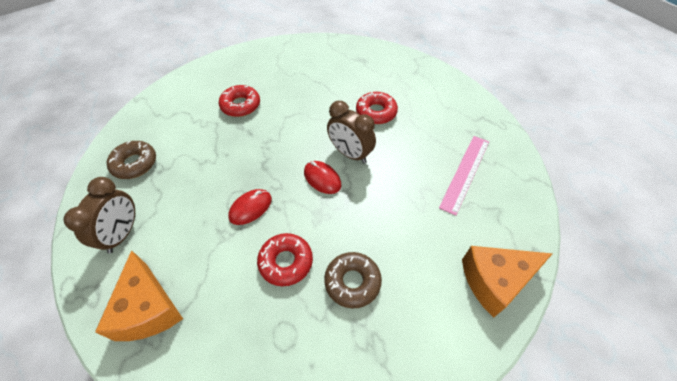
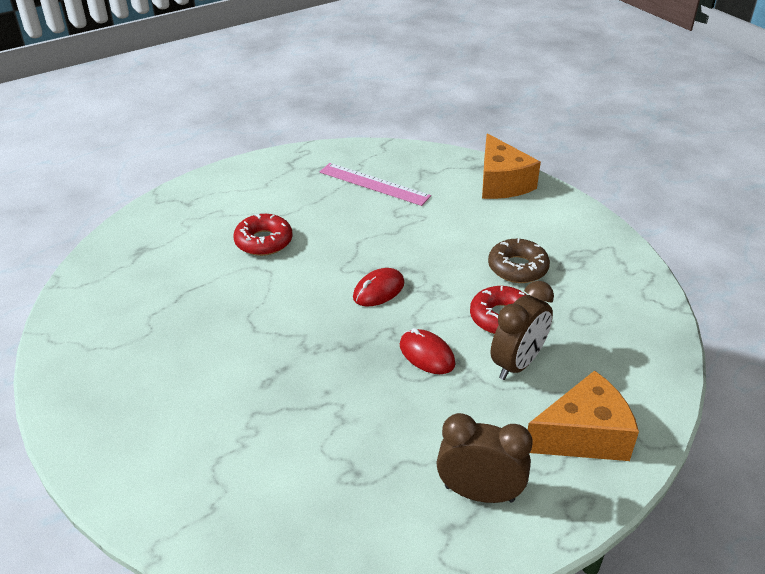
camera: 90 degrees left, 15 degrees down
brown donut [106,141,156,179] -> none
red donut [219,85,260,117] -> none
brown clock [327,101,376,163] -> brown clock moved to [490,281,554,380]

